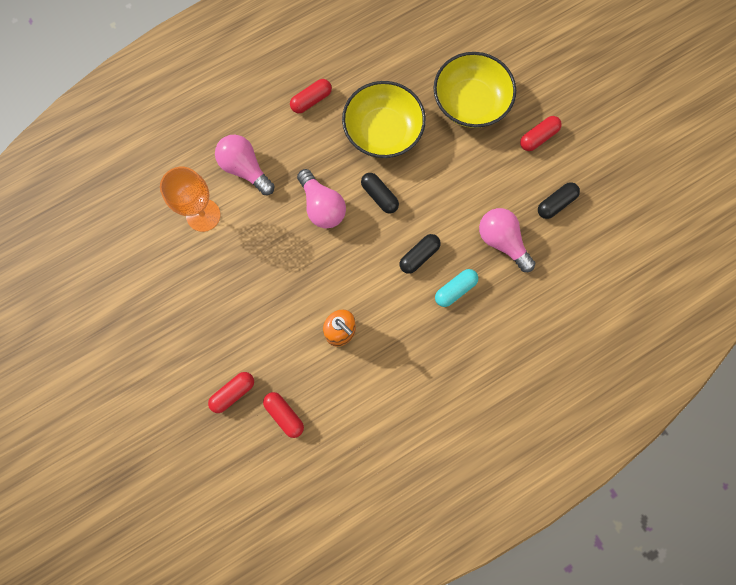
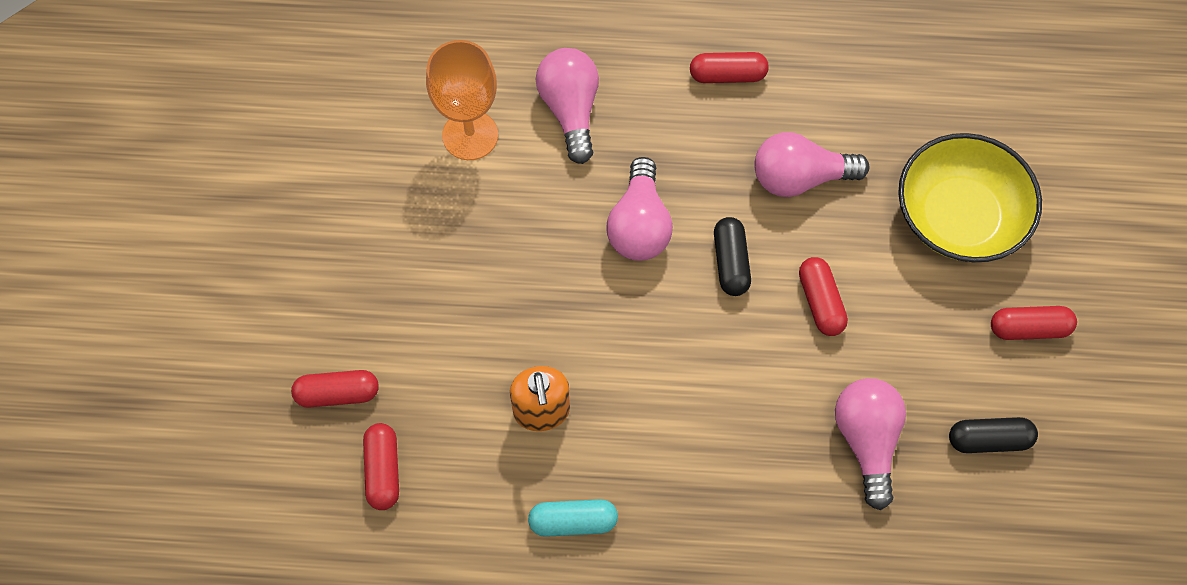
camera: 35 degrees right, 10 degrees down
yellow bowl [342,81,426,158] -> pink light bulb [754,132,869,197]
black capsule [400,234,441,274] -> none
turquoise capsule [435,269,478,307] -> turquoise capsule moved to [528,499,618,537]
none -> red capsule [799,257,848,336]

